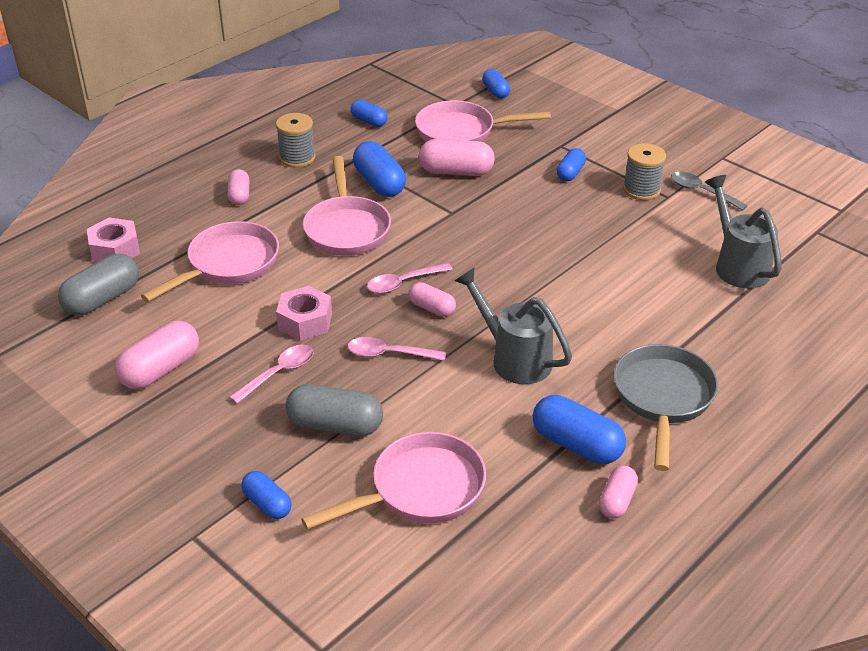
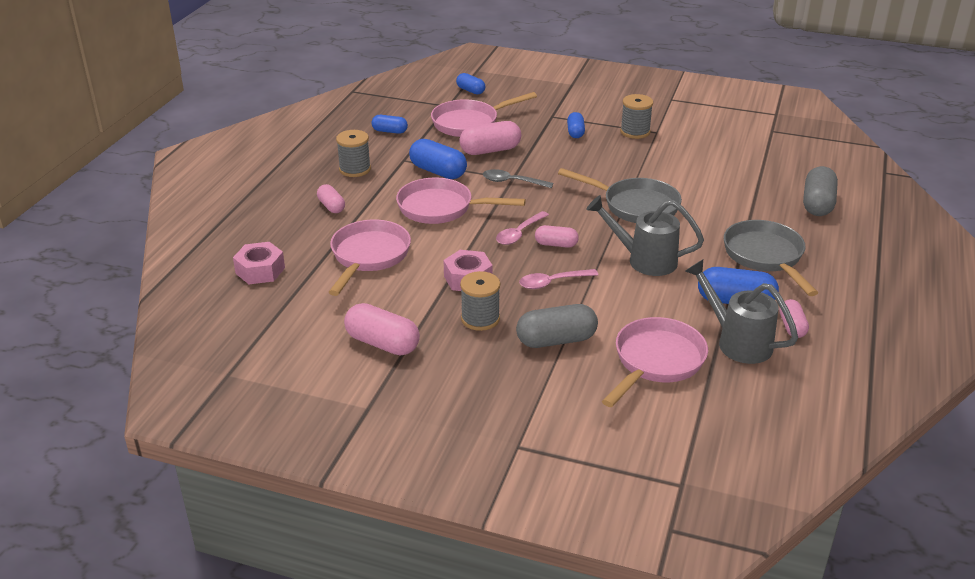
camera: 25 degrees left, 5 degrees down
grey capsule [58,254,139,315] -> grey capsule moved to [803,166,838,216]
pink capsule [115,321,199,389] -> pink capsule turned 75 degrees counterclockwise [344,303,420,355]
pink spoon [229,345,313,404] -> grey spool [460,271,500,331]
blue capsule [241,471,291,519] -> none
pink pan [303,156,391,256] -> pink pan turned 135 degrees clockwise [396,177,526,224]
grey spoon [671,172,748,211] -> grey spoon moved to [483,169,553,188]
grey watering can [705,175,782,289] -> grey watering can moved to [685,259,798,364]
none -> grey pan [558,168,682,223]

